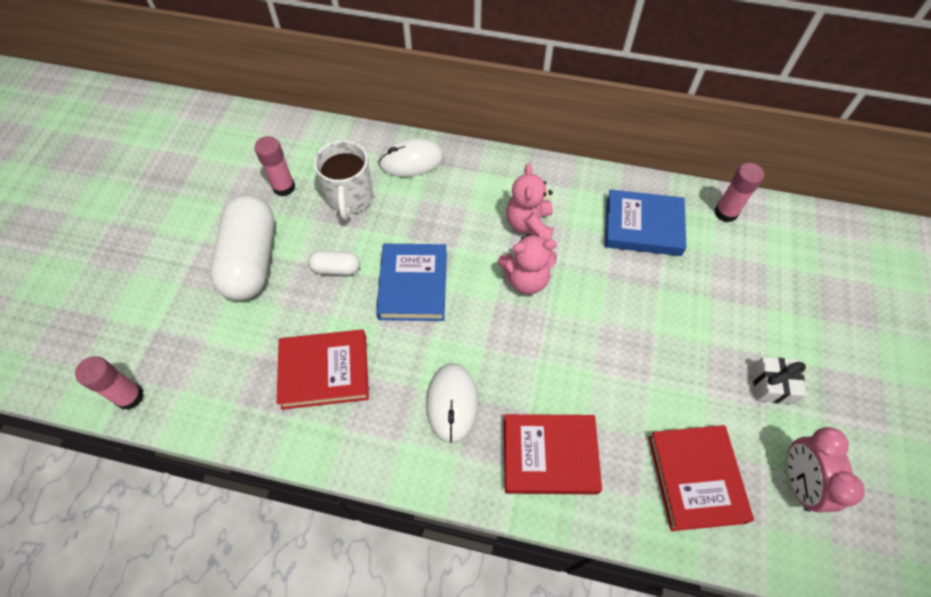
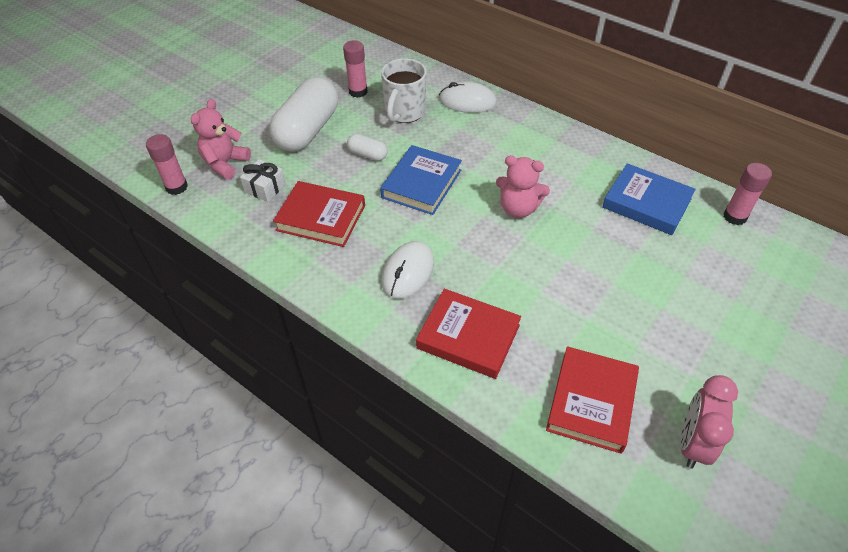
camera: 25 degrees right, 10 degrees down
pink teddy bear [506,164,553,241] -> pink teddy bear moved to [191,99,251,179]
white gift [752,357,807,404] -> white gift moved to [240,159,286,202]

